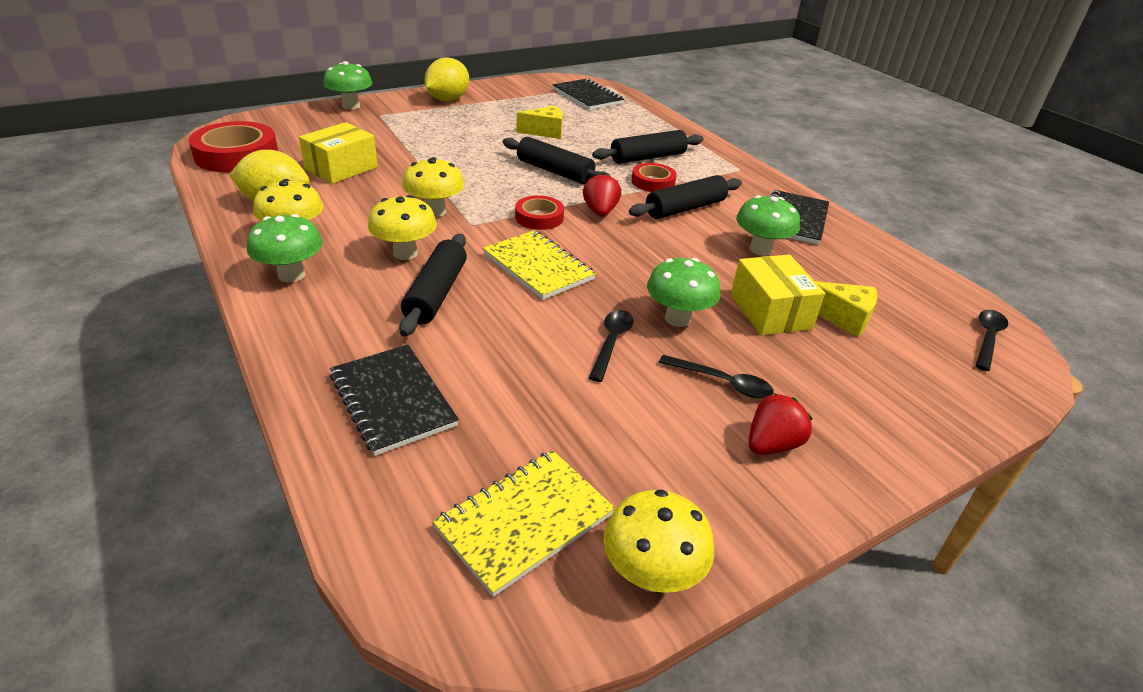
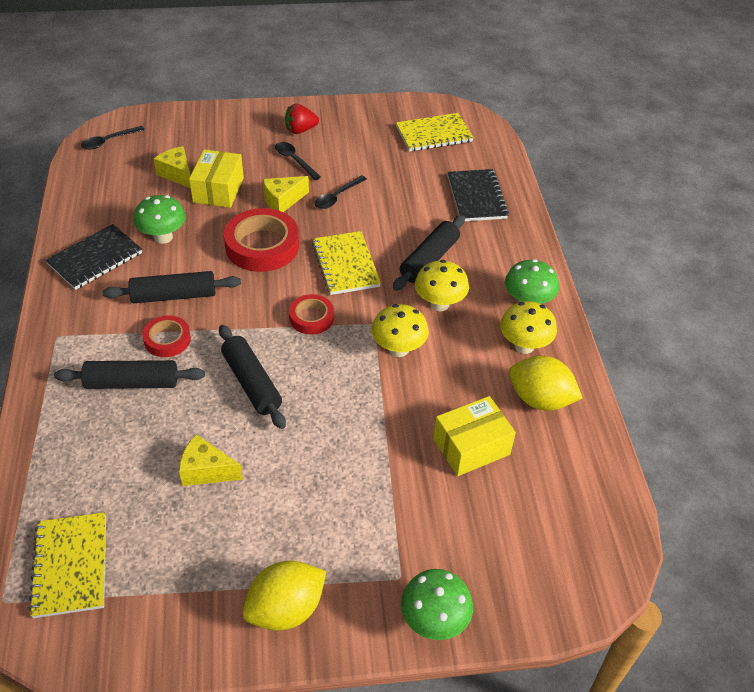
camera: 155 degrees left, 10 degrees up
red tape [189,121,278,172] -> red tape moved to [224,208,299,272]
black notebook [552,78,624,110] -> yellow notebook [28,512,106,618]
red strawberry [583,173,621,216] -> none
yellow mushroom [603,489,714,593] -> none
green mushroom [647,258,721,327] -> yellow cheese [263,176,309,212]

